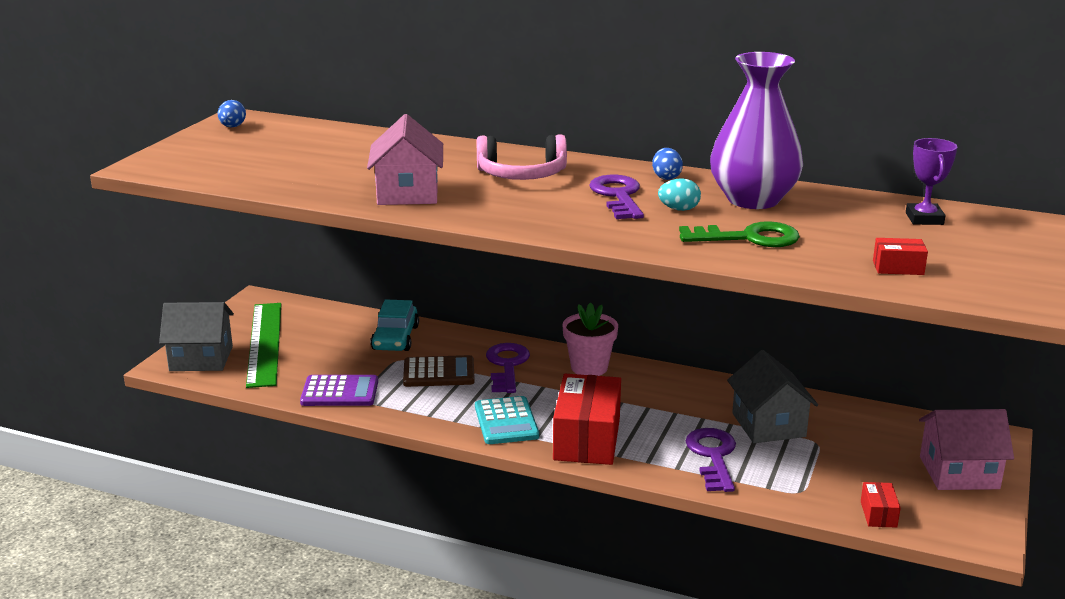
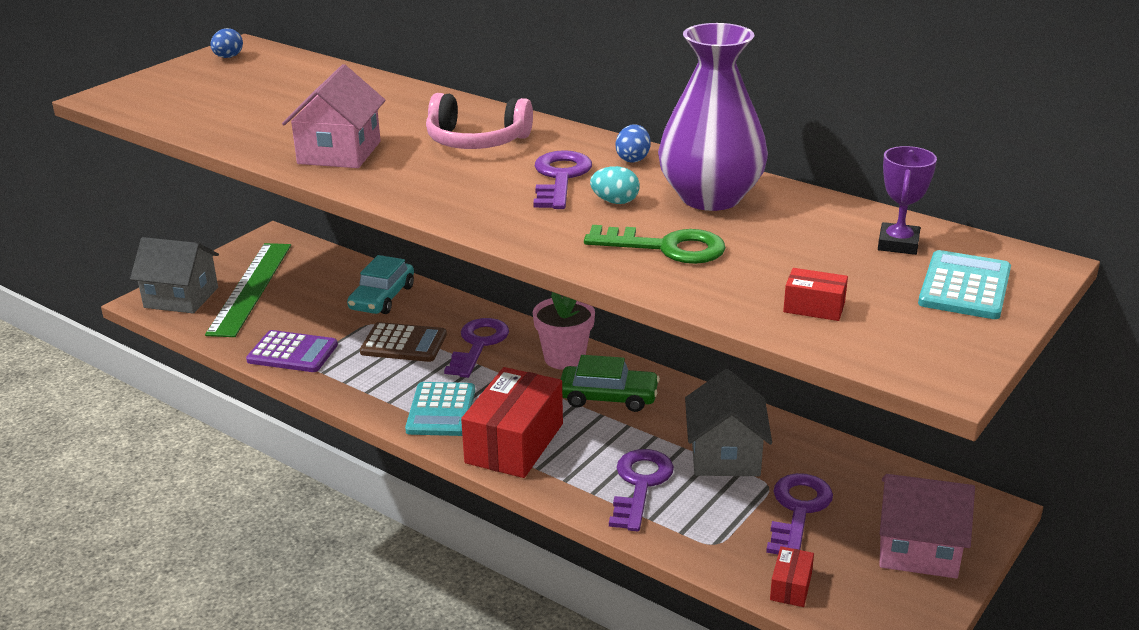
camera: 15 degrees right, 5 degrees up
none -> green car [561,355,660,412]
none -> purple key [766,473,833,554]
none -> turquoise calculator [918,250,1011,319]

